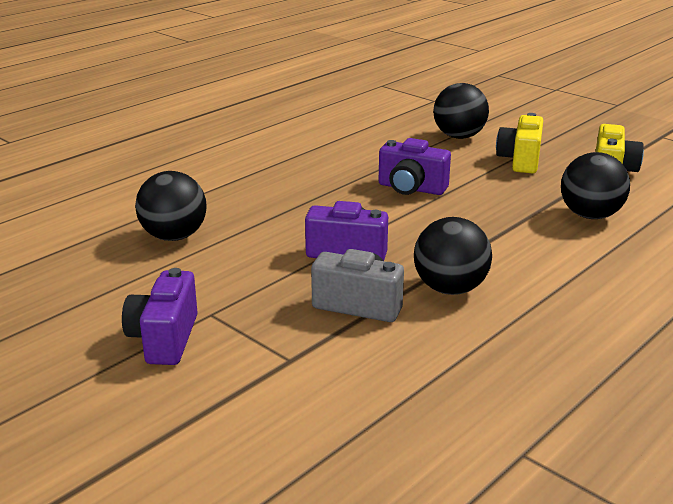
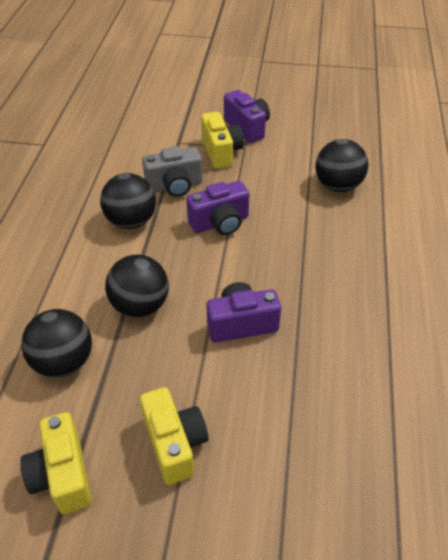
camera: 145 degrees right, 20 degrees up
black ball [433,83,489,139] -> black ball moved to [105,255,169,318]
none -> yellow camera [201,112,244,169]

